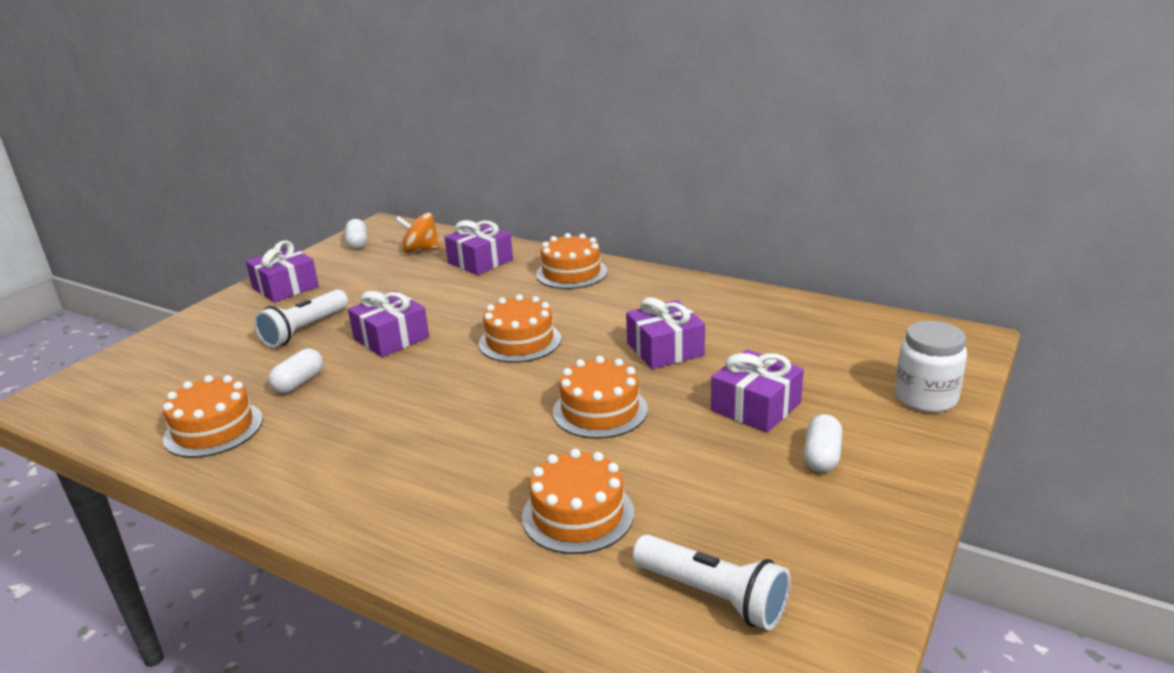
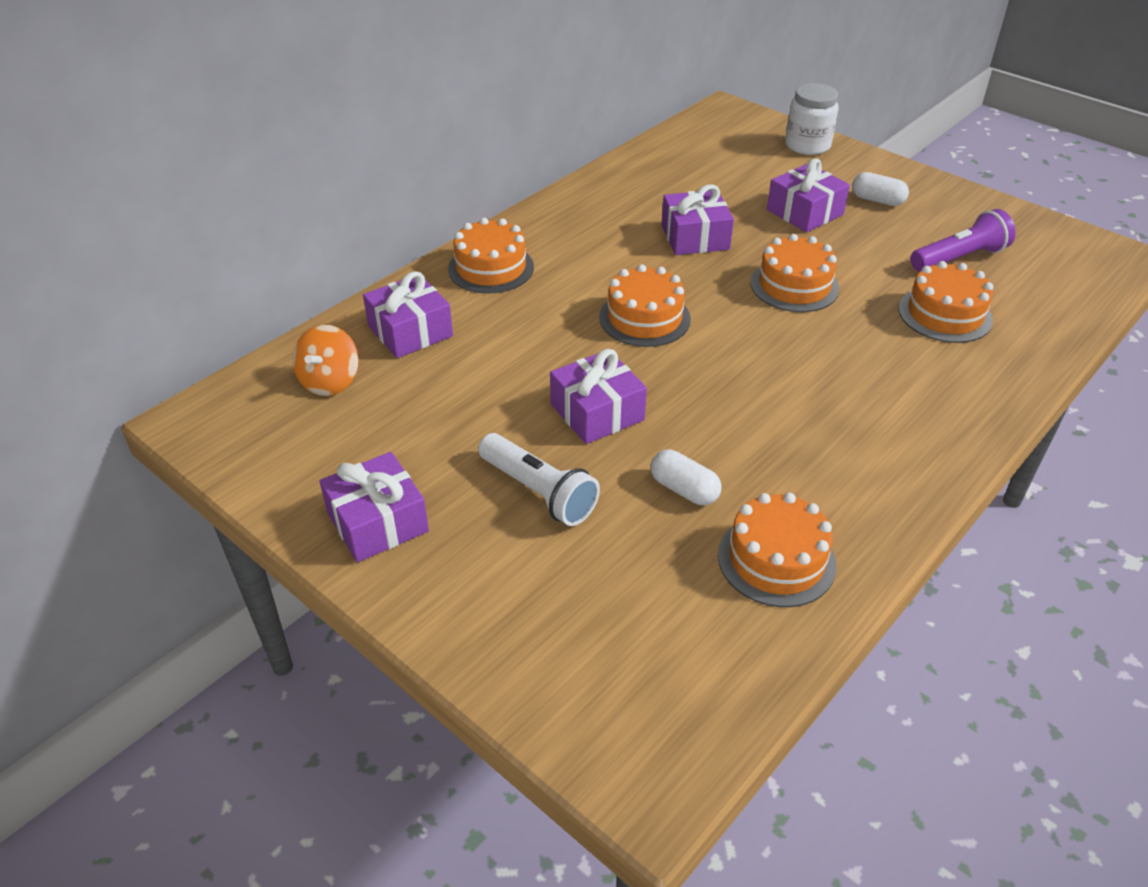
camera: 80 degrees left, 15 degrees up
white capsule [345,219,367,249] -> none
white flashlight [633,534,791,630] -> none
none -> purple flashlight [910,209,1016,272]

